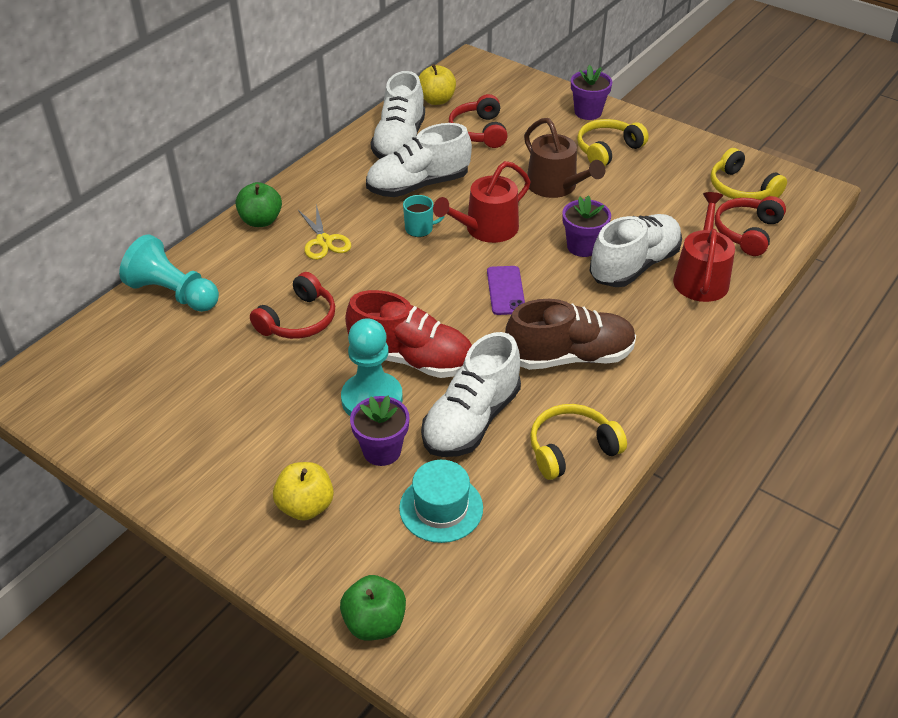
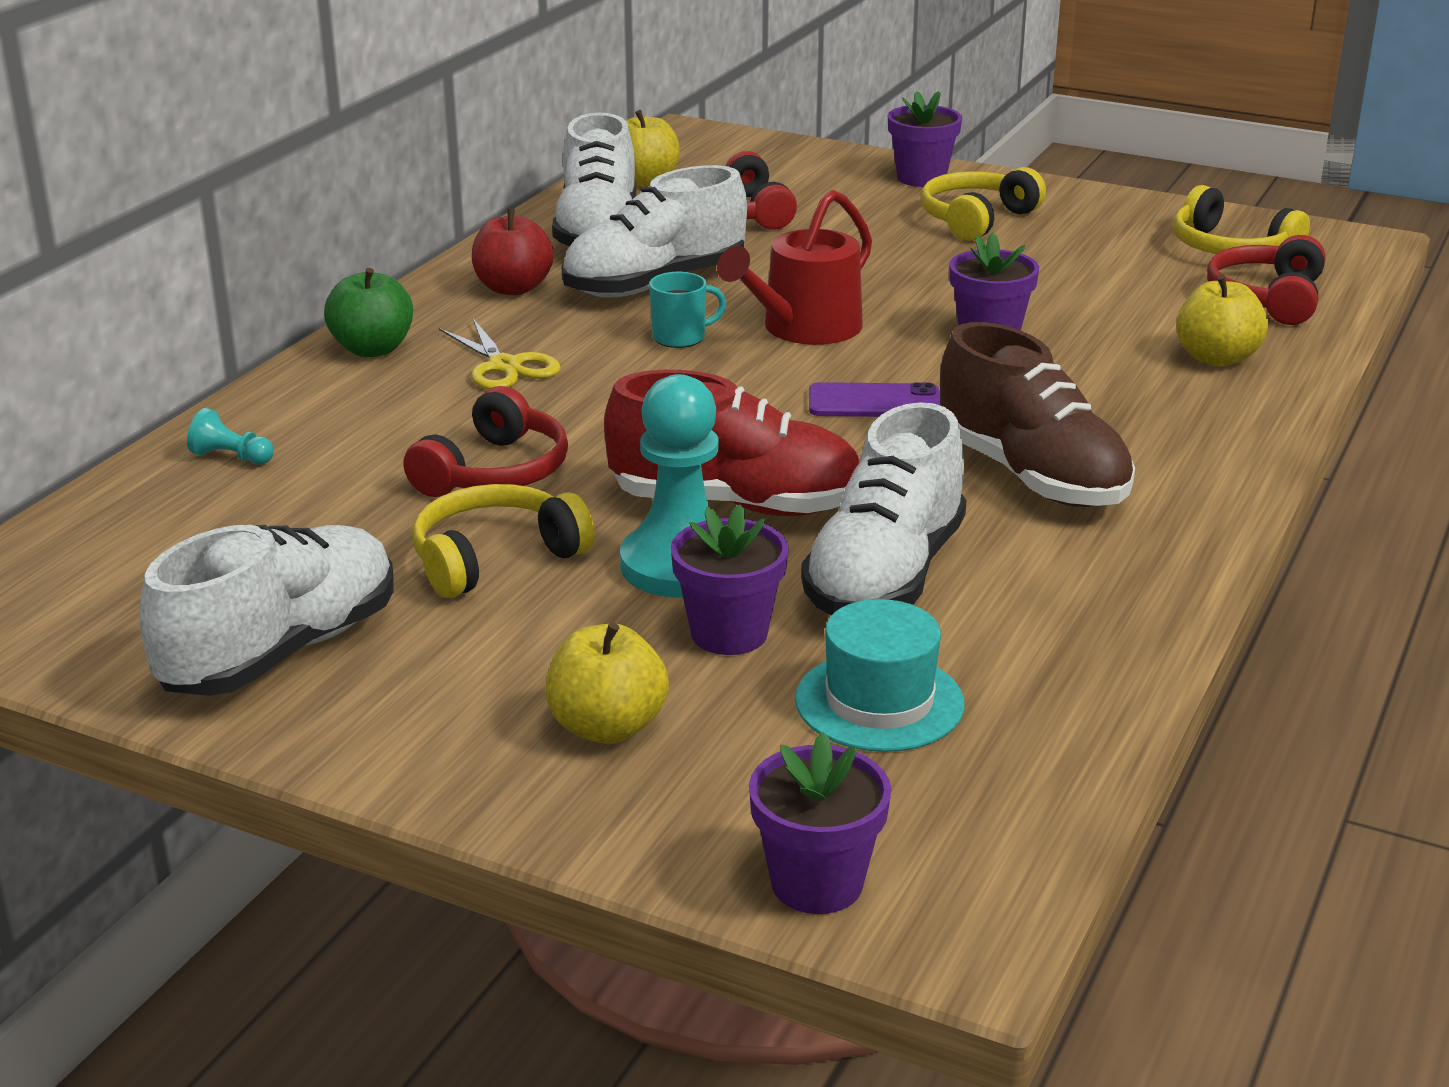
camera: 10 degrees left, 15 degrees down
turquoise pawn [119,235,219,312] -> turquoise pawn [187,408,274,465], size x0.43
green apple [340,575,406,641] -> purple flower pot [749,732,892,914]
purple phone [487,266,525,315] -> purple phone turned 75 degrees counterclockwise [809,382,940,417]
brown shoe [505,299,636,370] -> brown shoe turned 75 degrees clockwise [940,322,1135,507]
brown watering can [524,118,605,198] -> none
yellow headphones [530,404,627,480] -> yellow headphones moved to [412,484,595,598]
white shoe [589,214,682,287] -> white shoe moved to [139,525,394,696]
red watering can [673,192,735,302] -> yellow apple [1176,275,1268,367]
none -> red apple [472,209,554,295]

